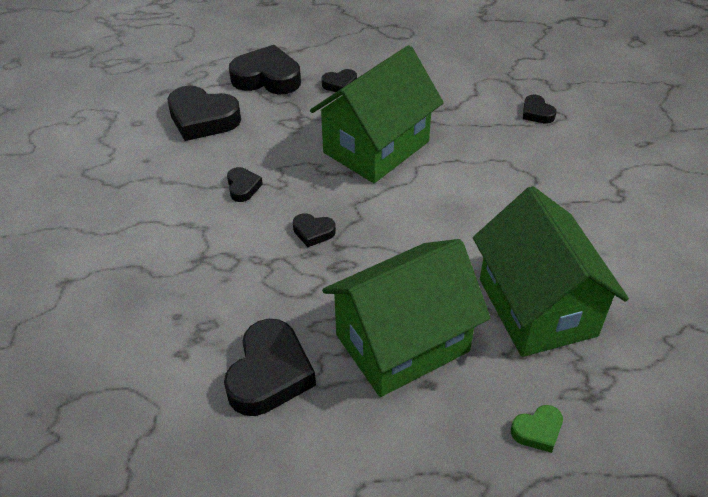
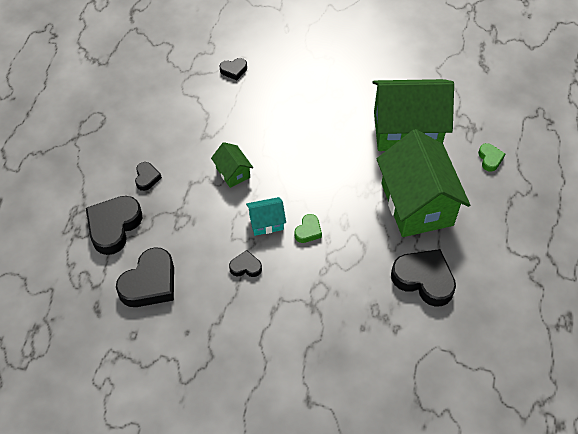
camera: 75 degrees left, 10 degrees up
black heart [293,213,336,247] -> green heart [294,214,322,243]
green house [310,45,444,183] -> green house [211,142,253,188], size x0.44
none -> turquoise house [246,197,286,236]

